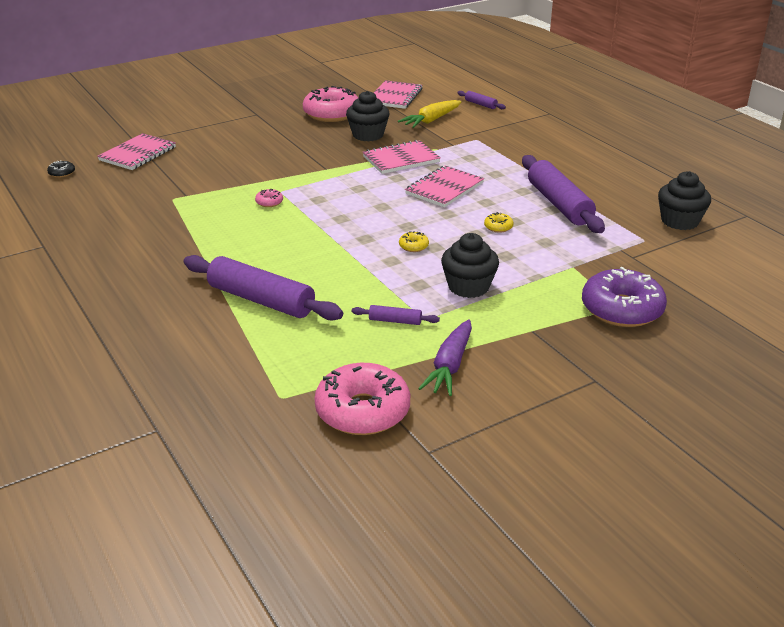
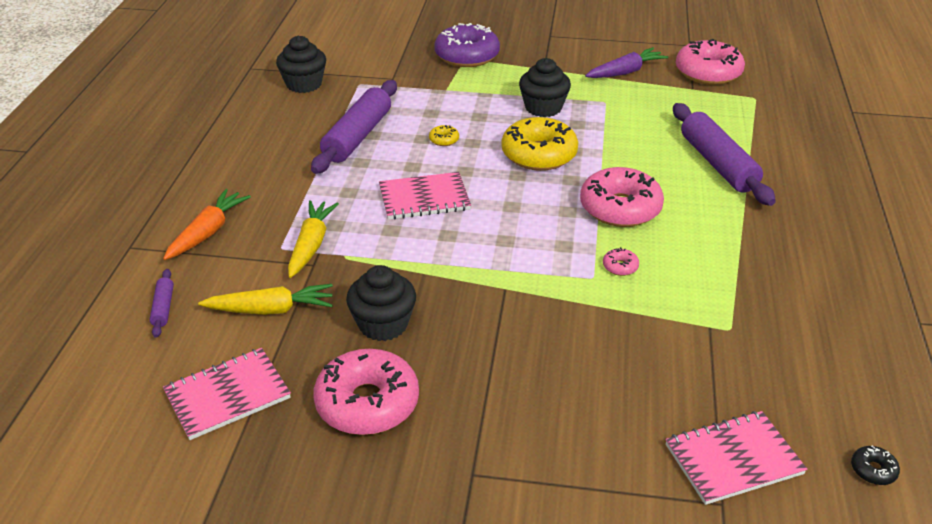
camera: 140 degrees left, 5 degrees up
purple rolling pin [352,305,440,325] -> none
pink notebook [363,140,441,174] -> none
yellow donut [399,231,429,252] -> yellow donut [501,117,578,171], size x2.46
none -> orange carrot [163,189,251,260]
none -> yellow carrot [288,200,339,278]
none -> pink donut [580,167,664,227]

